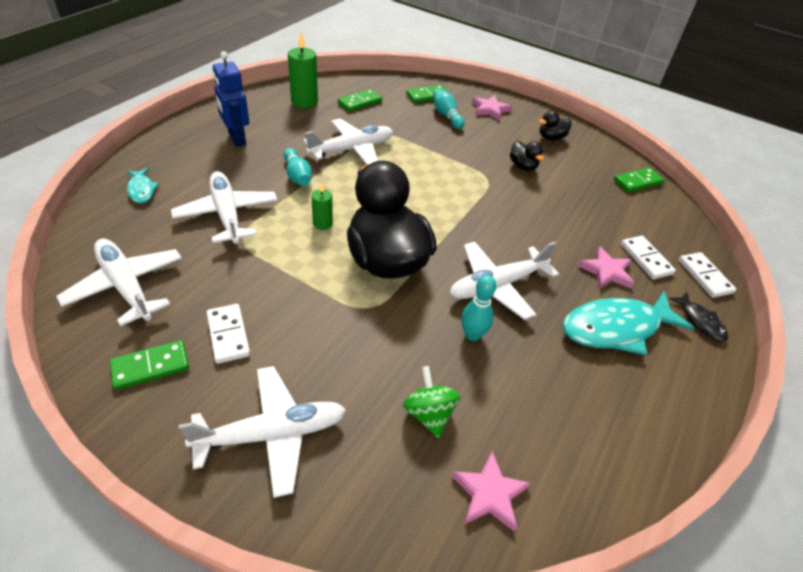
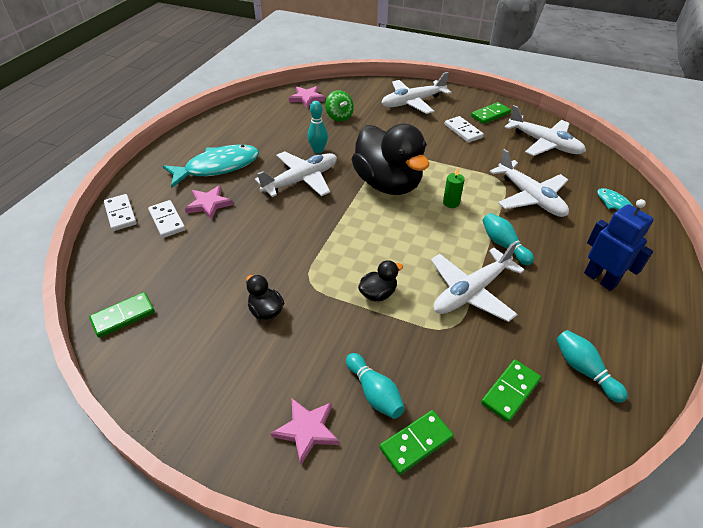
camera: 175 degrees right, 0 degrees up
green candle [288,32,318,108] -> turquoise bowling pin [556,330,628,403]
black duck [539,111,572,140] -> black duck moved to [358,260,403,301]
black fish [669,292,728,341] -> none

